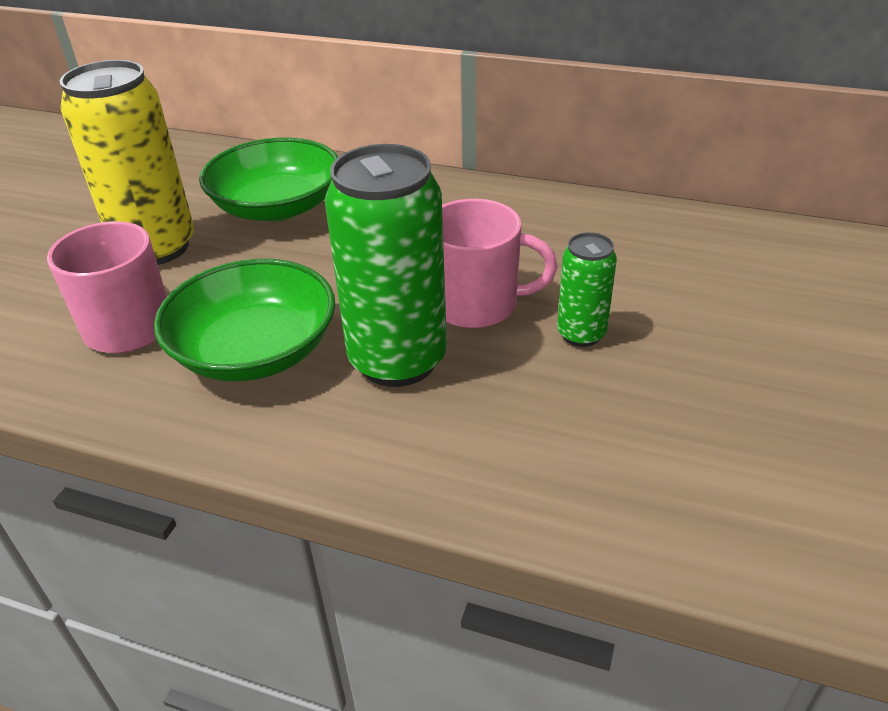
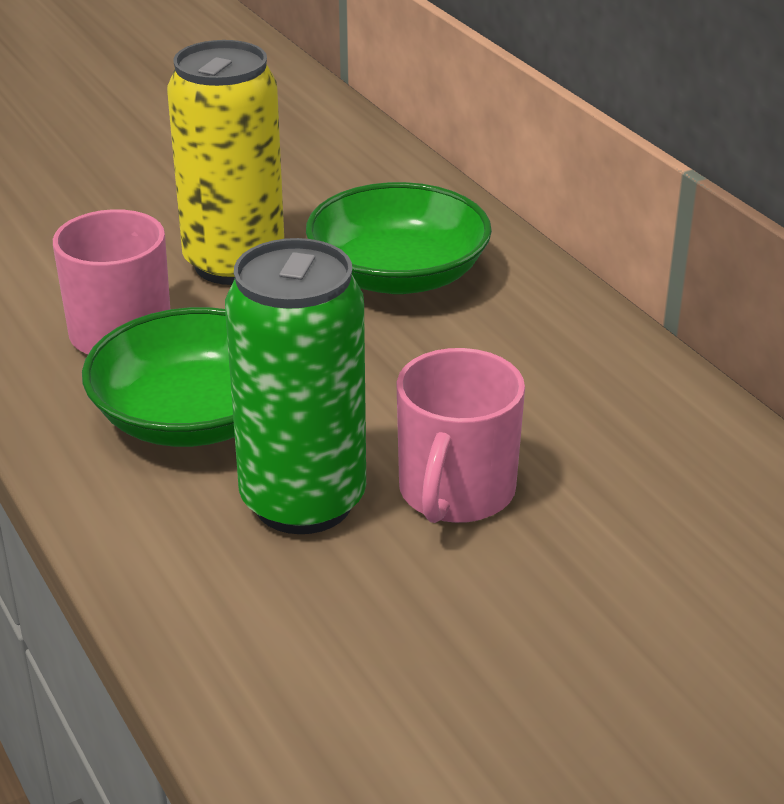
camera: 40 degrees right, 5 degrees down
pink mug [442,199,557,328] -> pink mug turned 60 degrees clockwise [396,348,525,523]
green can [557,232,617,347] -> none

